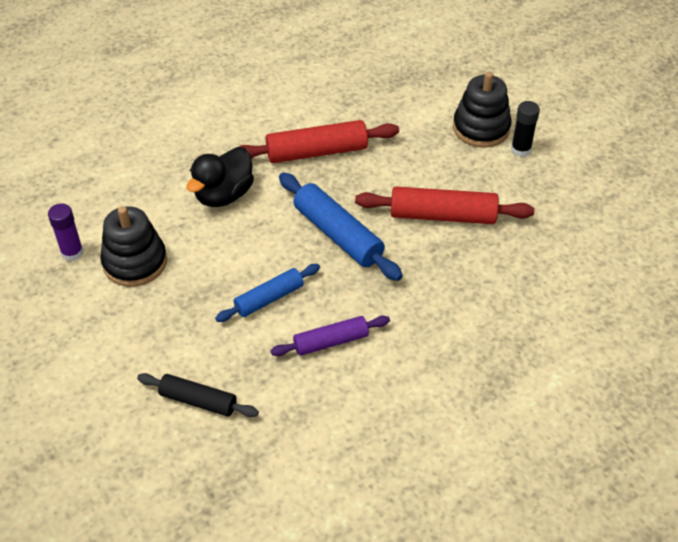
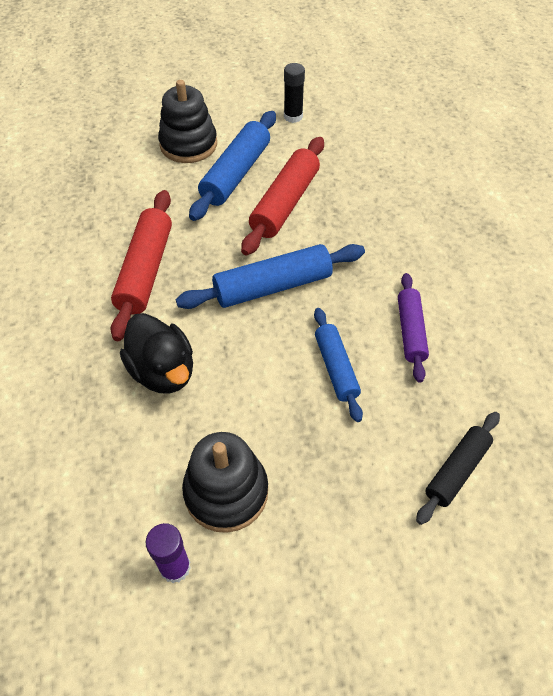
camera: 70 degrees left, 5 degrees up
black glue stick [511,101,540,157] -> black glue stick moved to [284,63,305,123]
none -> blue rolling pin [189,111,276,221]

